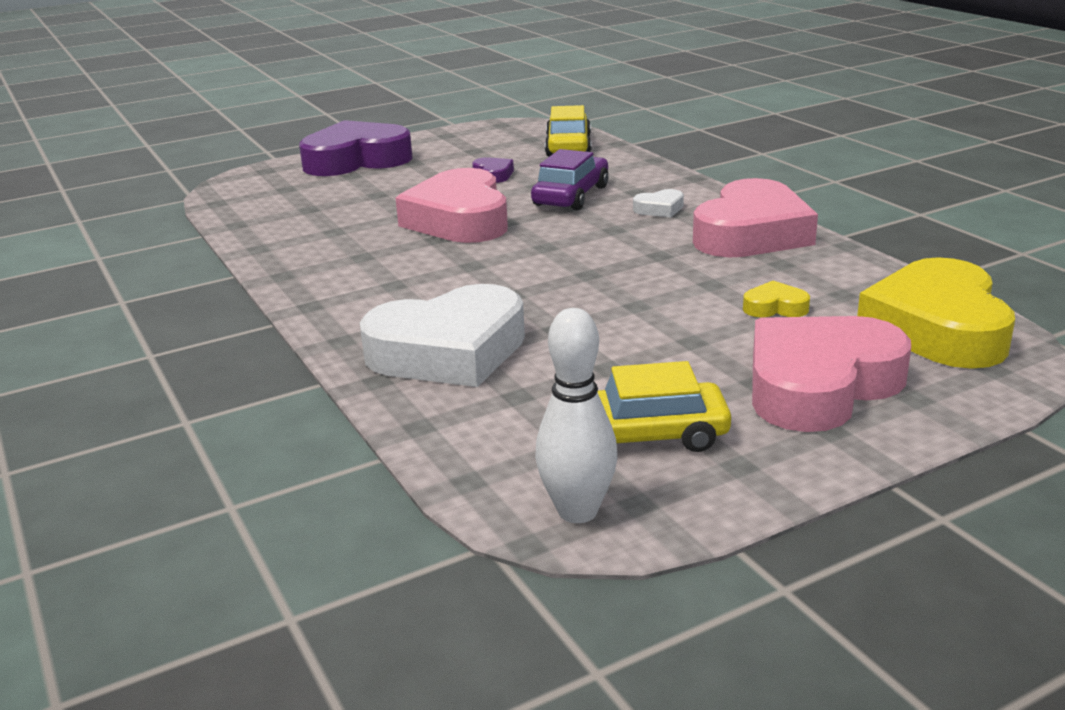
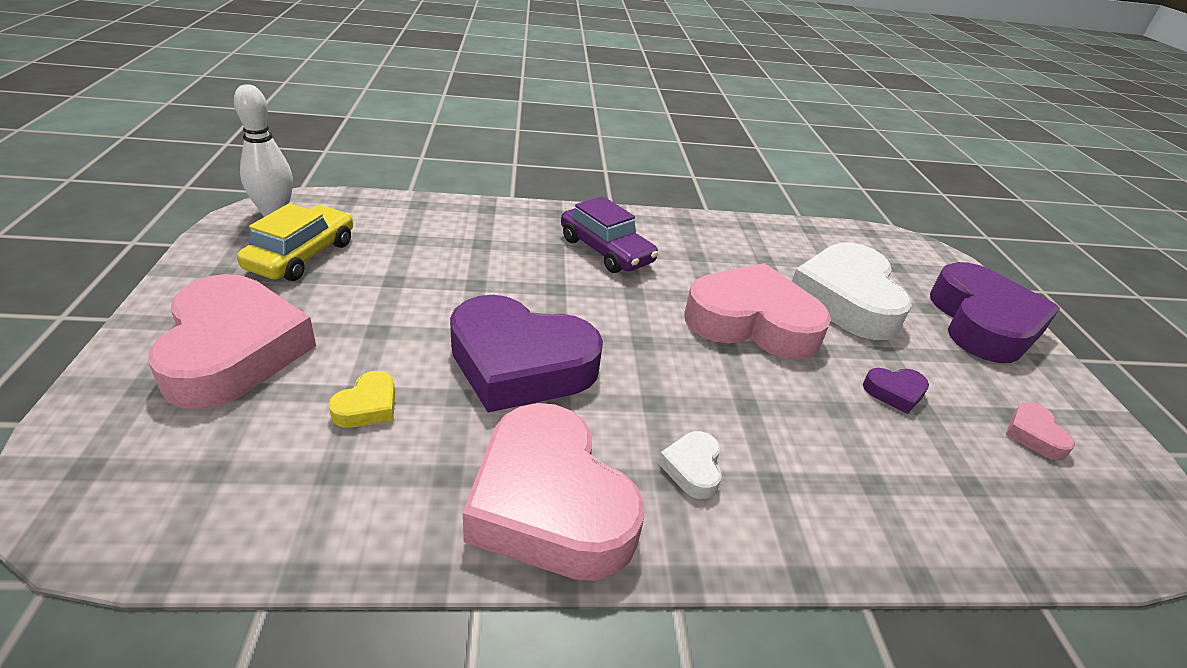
camera: 110 degrees right, 10 degrees up
white heart [360,284,525,387] -> white heart moved to [792,243,912,340]
purple car [531,149,609,210] -> purple car moved to [561,196,658,273]
yellow car [545,105,592,156] -> none
yellow heart [857,257,1015,369] -> none
none -> purple heart [450,295,603,413]
none -> pink heart [1006,402,1075,460]

